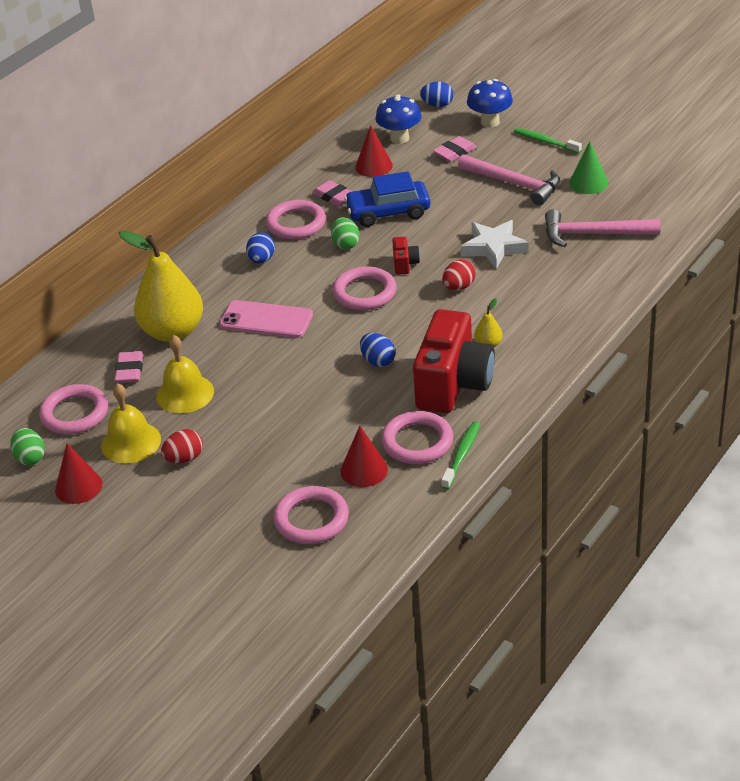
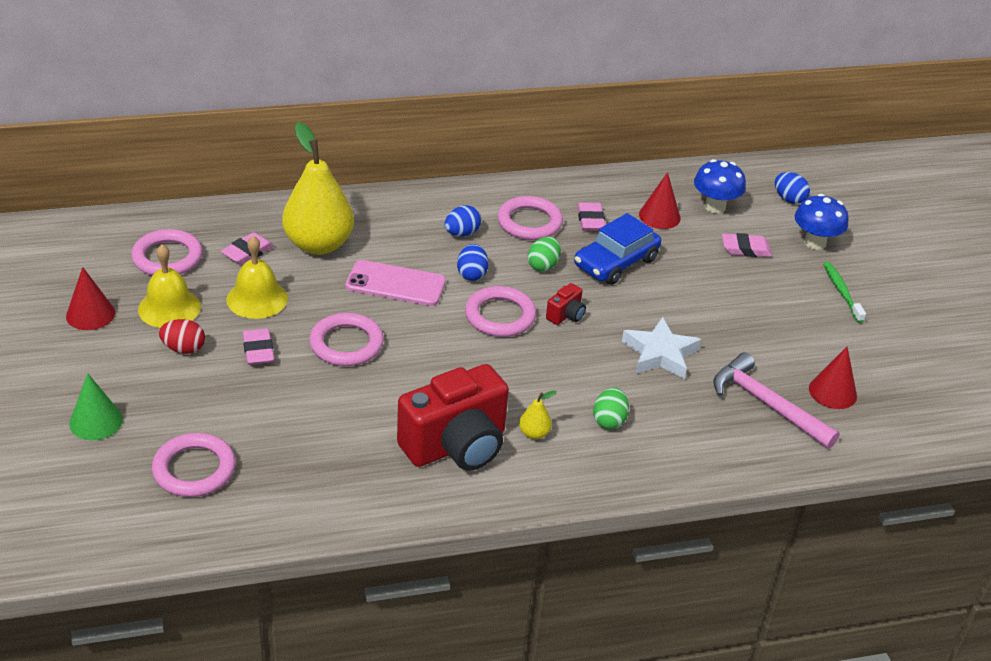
camera: 35 degrees right, 0 degrees up
green egg [10,428,45,465] -> green egg moved to [593,387,629,429]
pink phone [219,300,313,338] -> pink phone turned 45 degrees counterclockwise [346,260,446,306]
red cone [340,426,388,487] -> red cone moved to [809,347,857,409]
blue car [344,171,430,227] -> blue car turned 75 degrees counterclockwise [574,213,661,285]
blue egg [360,333,395,367] -> blue egg moved to [457,244,489,281]
pink ring [381,411,453,464] -> pink ring moved to [309,313,384,366]
green toothbrush [441,421,480,490] -> none
red egg [442,259,476,291] -> none
pink hammer [458,154,560,206] -> none
green cone [569,141,608,194] -> green cone moved to [69,373,123,440]
none -> pink eraser [243,328,274,365]

